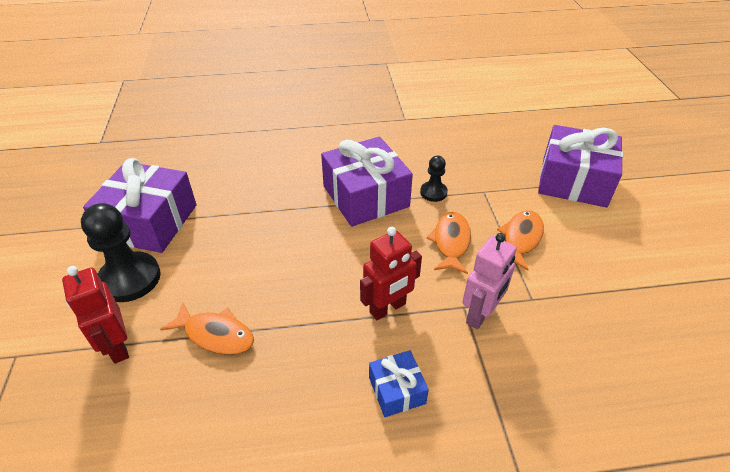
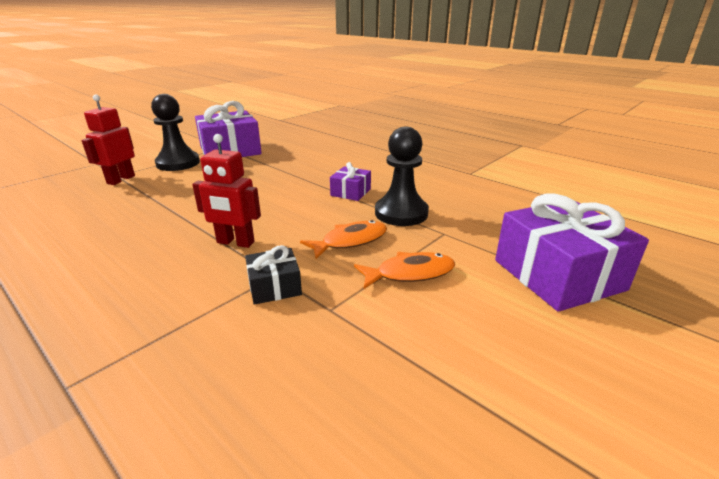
camera: 50 degrees right, 15 degrees down
orange fish [160,302,254,355] -> none
purple gift [321,136,413,227] -> purple gift [330,162,371,201], size x0.49
blue gift [369,350,429,417] -> none
black pawn [420,156,448,202] -> black pawn [375,127,429,226], size x1.85
pink robot [462,233,517,329] -> black gift [245,245,302,305]

